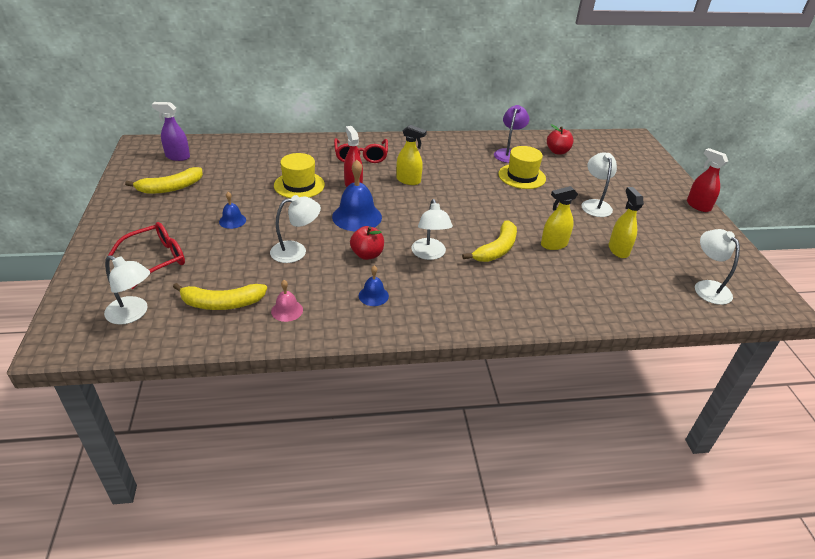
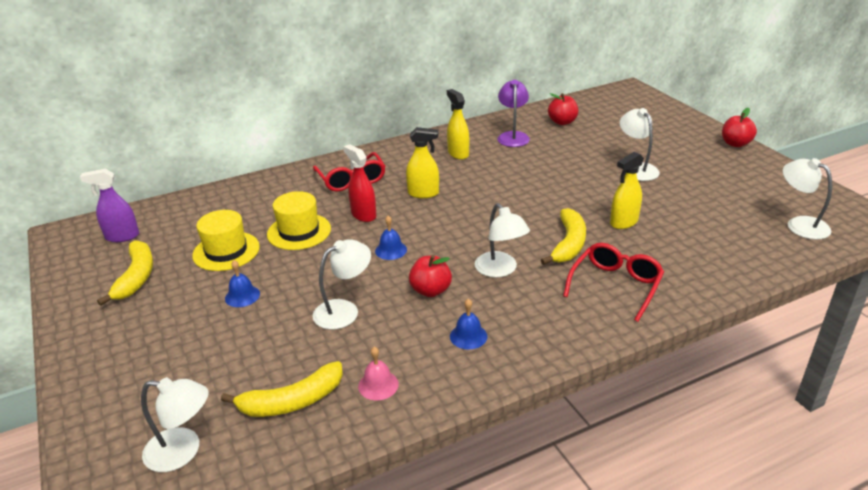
camera: 15 degrees left, 5 degrees down
red glasses [108,222,185,289] -> red glasses moved to [563,243,664,322]
yellow banana [125,167,203,194] -> yellow banana turned 45 degrees counterclockwise [97,240,153,306]
blue bell [332,160,382,231] -> blue bell [375,216,407,260], size x0.52
yellow hat [498,146,546,189] -> yellow hat moved to [192,210,260,271]
yellow spray bottle [609,187,644,258] -> yellow spray bottle moved to [447,89,469,159]
red spray bottle [687,148,728,212] -> red apple [722,108,757,147]

